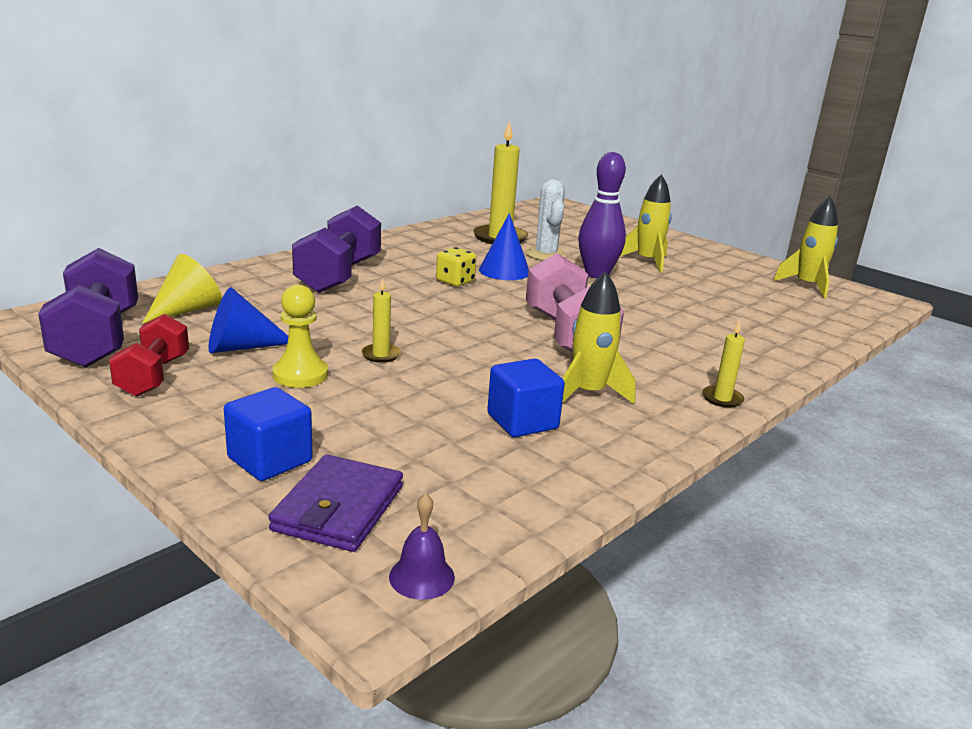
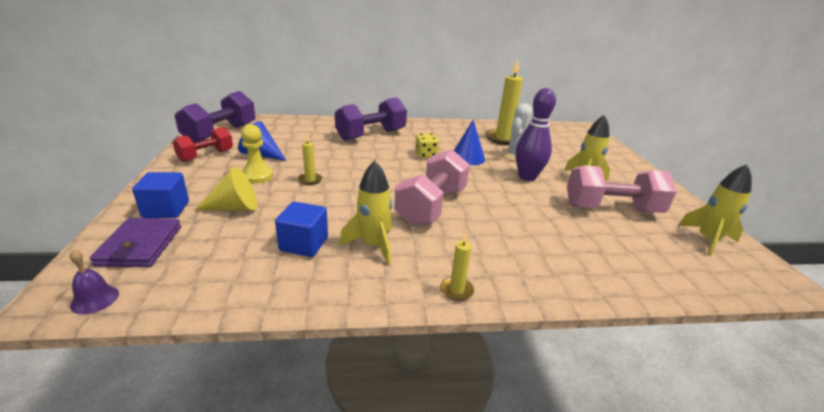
camera: 40 degrees right, 5 degrees up
yellow cone [142,254,222,324] -> yellow cone moved to [195,167,257,211]
purple wallet [268,455,403,552] -> purple wallet turned 60 degrees counterclockwise [90,218,181,267]
none -> pink dumbbell [567,165,676,213]

